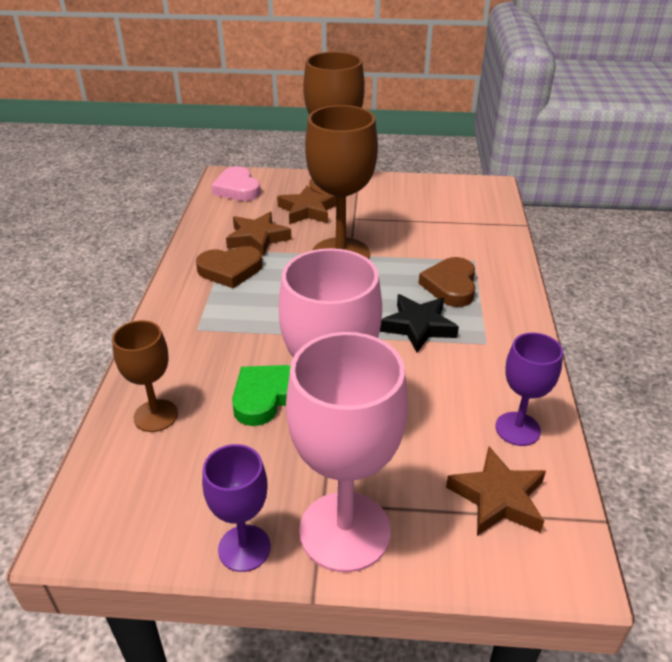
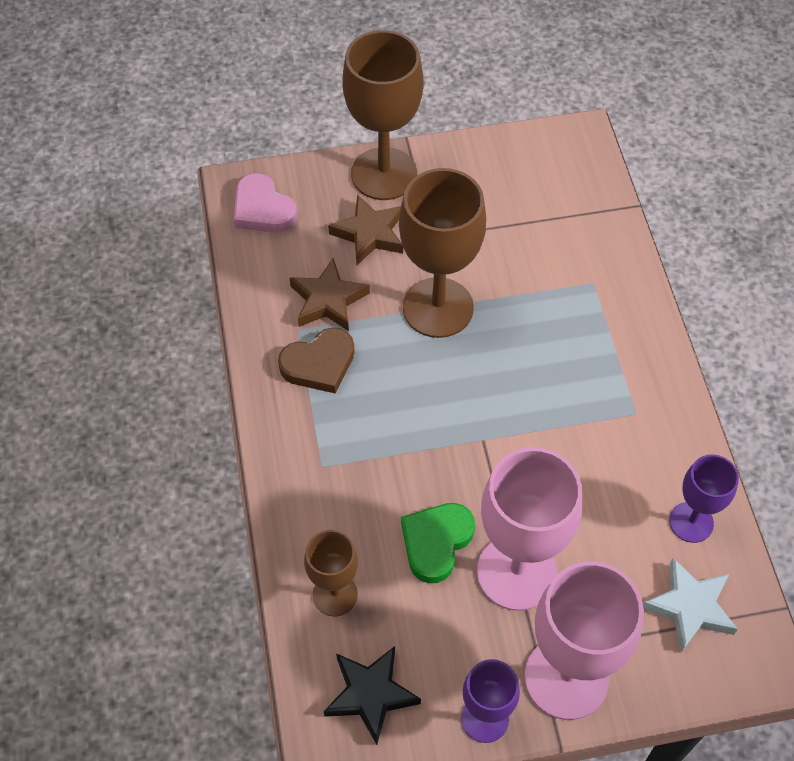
camera: 15 degrees left, 20 degrees up
black star [380,294,459,352] -> black star moved to [324,646,421,745]
brown heart [419,257,476,307] -> none
brown star [446,447,546,536] -> white star [643,558,738,652]

